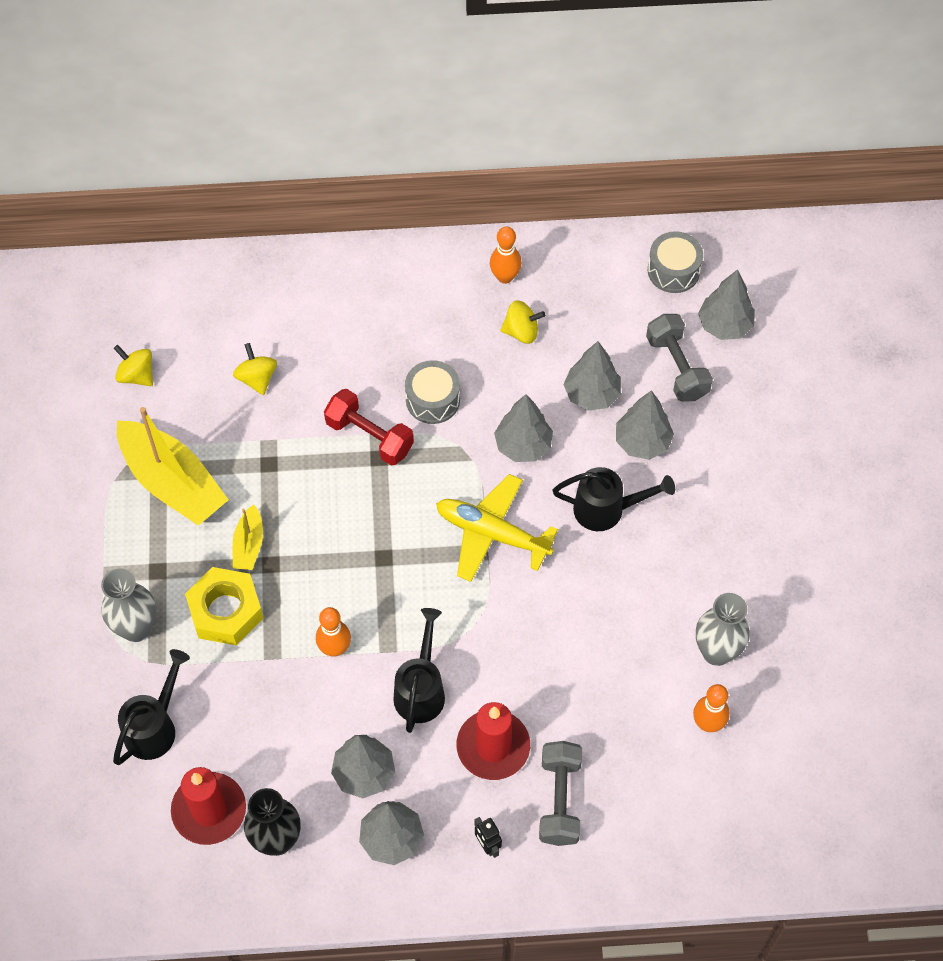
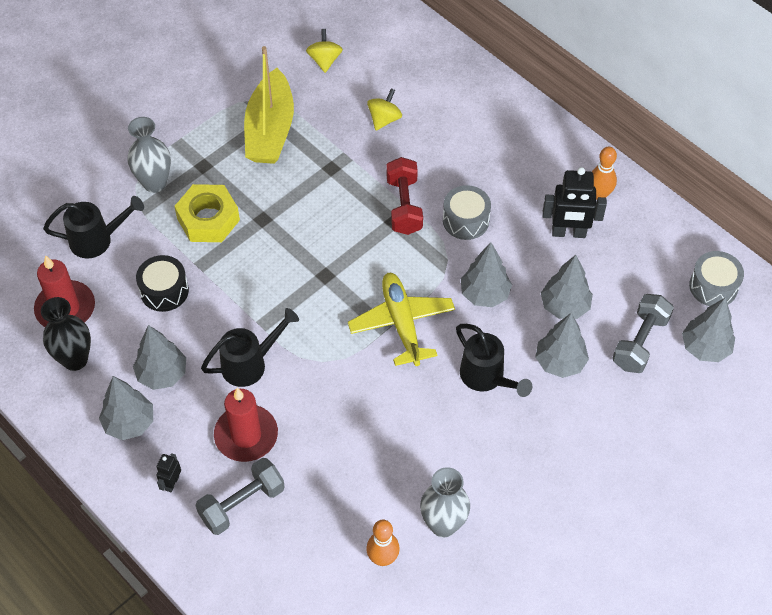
camera: 50 degrees right, 5 degrees down
yellow boat [233,504,263,570] -> none
orange bowling pin [316,607,351,657] -> none
yellow spinning top [501,301,545,344] -> black robot [542,167,607,238]
none -> black drum [136,255,189,312]

